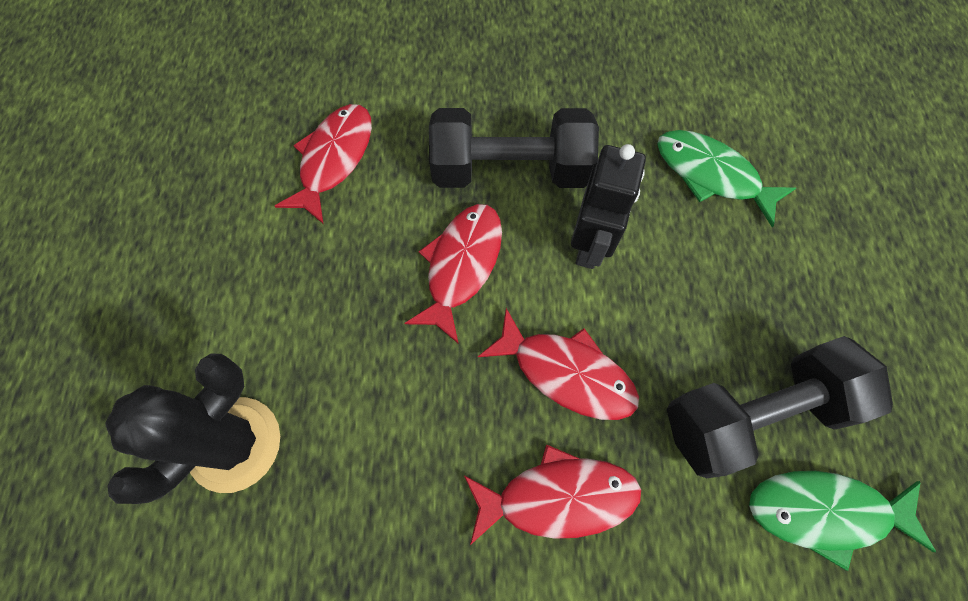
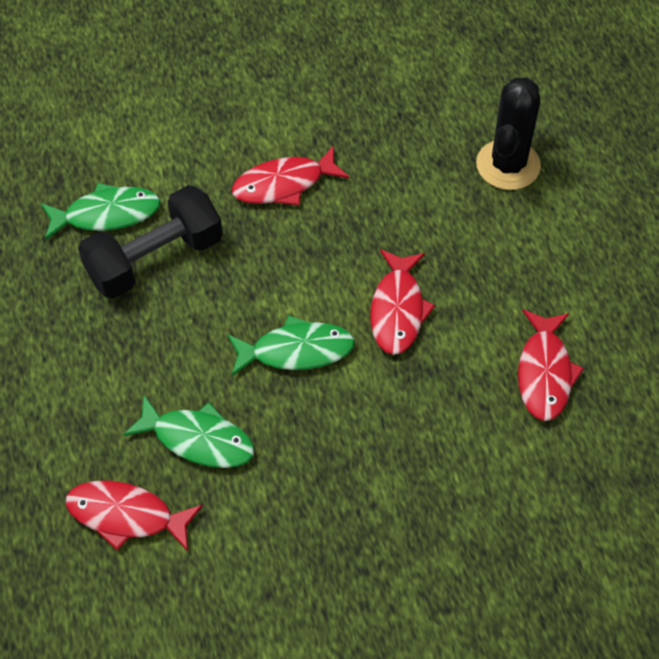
camera: 165 degrees right, 10 degrees down
black dumbbell [429,108,599,188] -> none
red fish [478,308,639,420] -> red fish moved to [65,481,203,552]
black robot [571,144,646,269] -> green fish [227,315,355,376]

